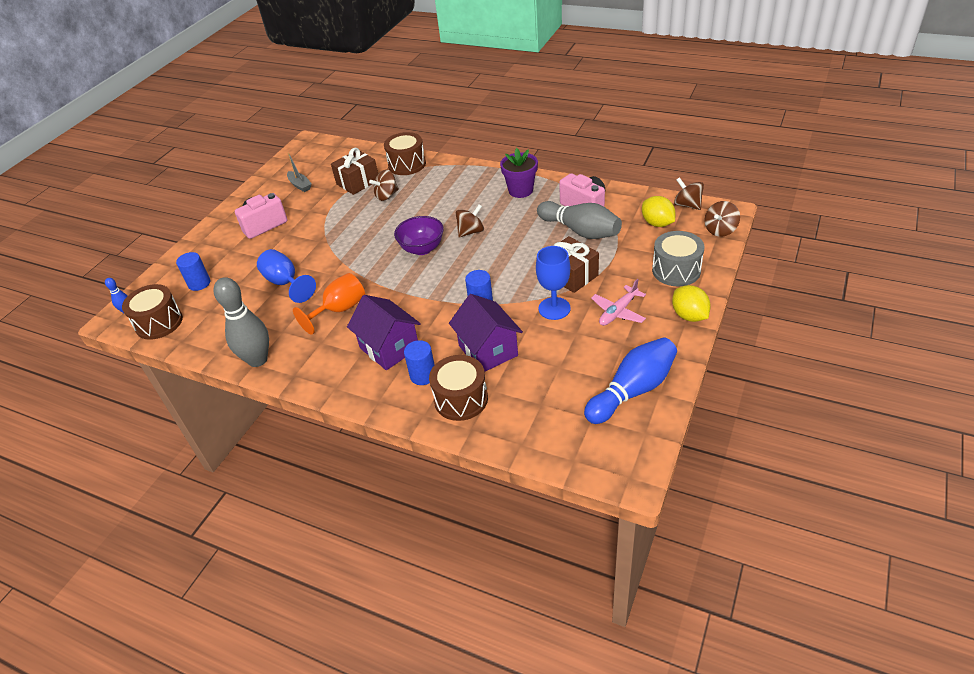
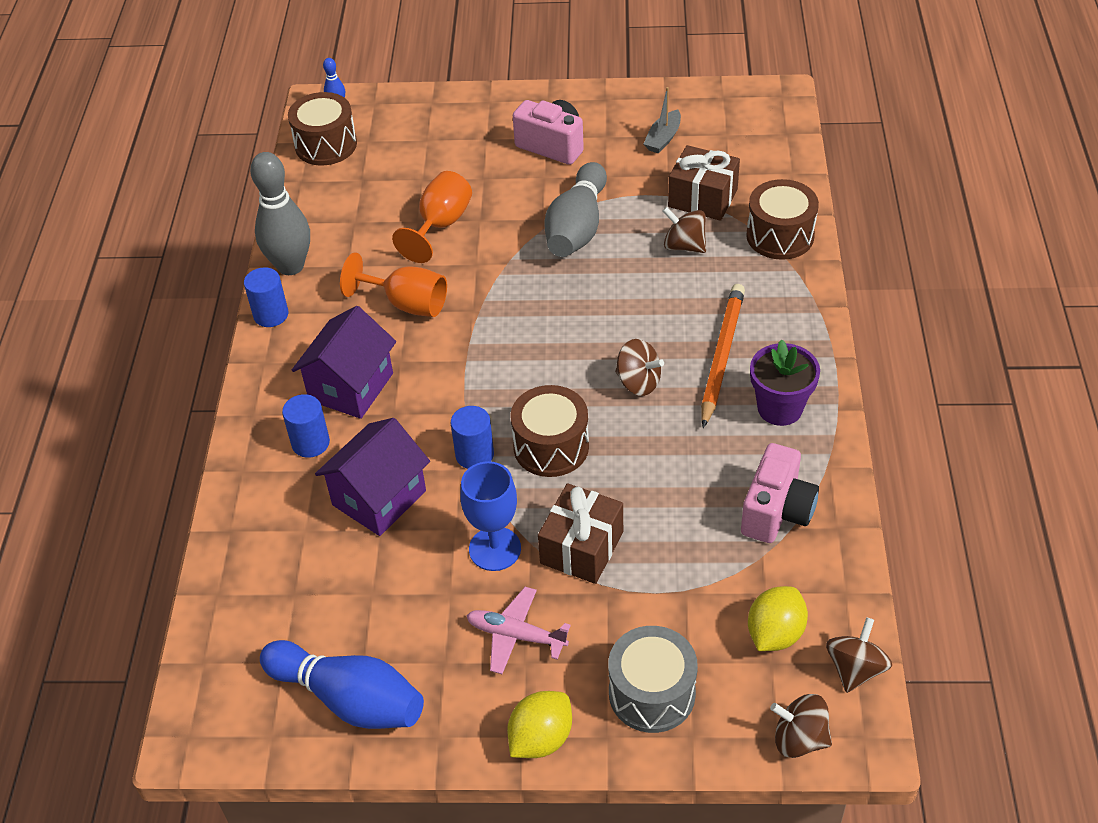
camera: 65 degrees right, 5 degrees up
blue cylinder [176,252,210,291] -> blue cylinder moved to [244,267,288,327]
blue goblet [257,249,316,303] -> orange goblet [392,171,472,263]
purple bowl [394,216,444,255] -> none
brown drum [429,355,488,421] -> brown drum moved to [511,385,589,477]
grey bowling pin [537,201,622,239] -> grey bowling pin moved to [545,162,607,257]
none -> orange pencil [701,284,745,428]

